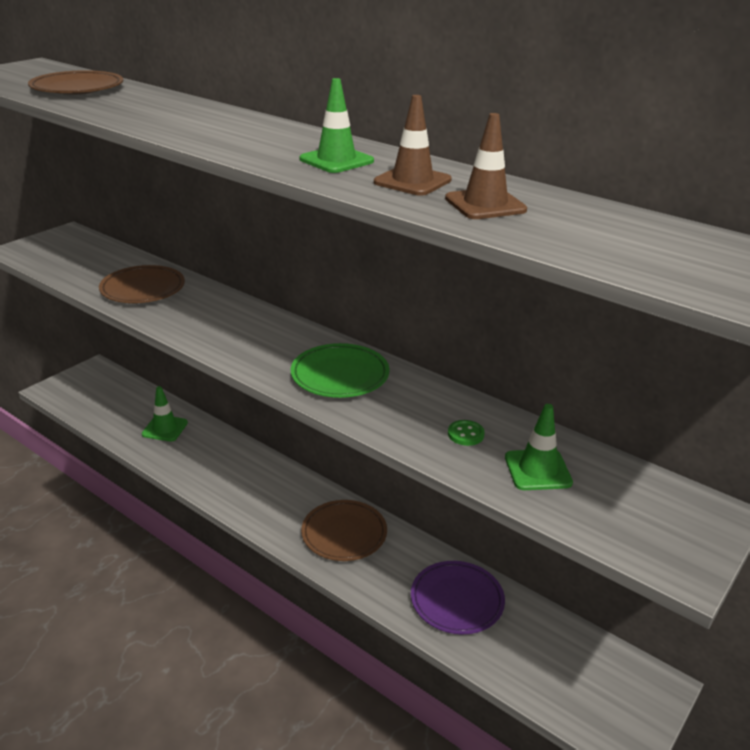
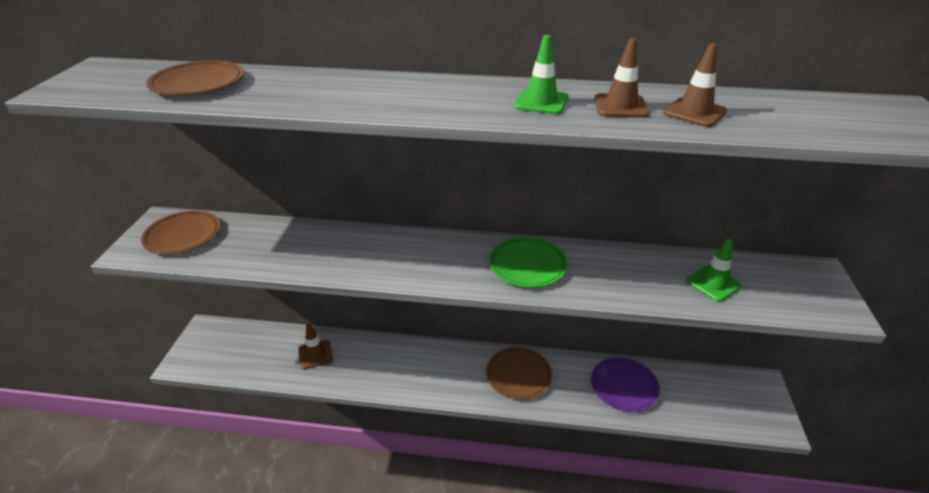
camera: 30 degrees left, 5 degrees up
brown plate [99,265,185,303] -> brown plate moved to [141,210,220,255]
green traffic cone [142,386,188,442] -> brown traffic cone [298,323,333,369]
green button [448,420,485,446] -> none

